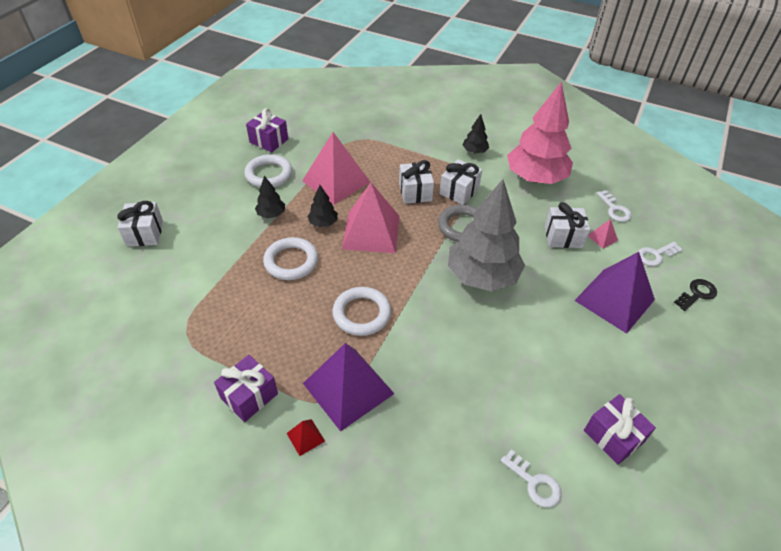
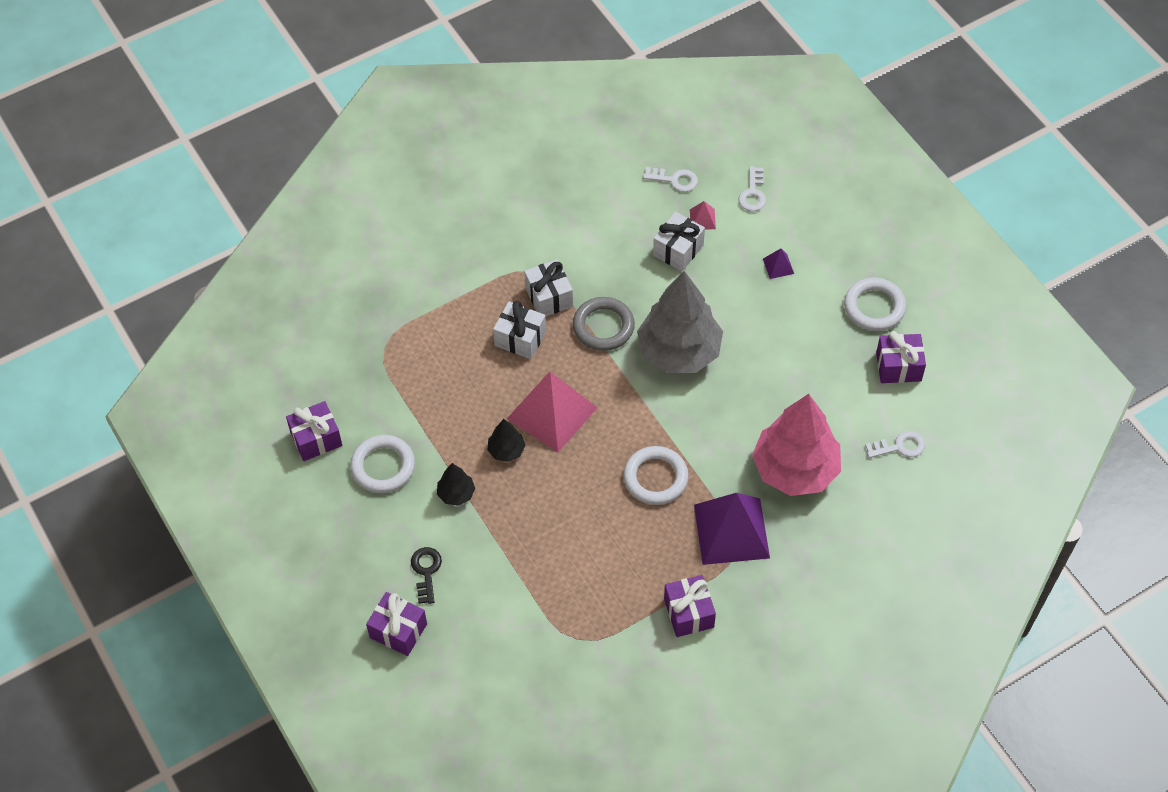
camera: 55 degrees left, 10 degrees up
white gift [117,201,163,247] -> purple gift [366,592,427,656]
white ring [263,237,318,280] -> white ring moved to [844,277,906,331]
red pyramid [287,419,325,456] -> none
pink pyramid [302,132,370,205] -> none
black tree [463,114,489,154] -> none
pink tree [507,81,573,184] -> pink tree moved to [752,394,841,496]
purple pyramid [574,252,655,334] -> purple pyramid [763,249,794,279], size x0.41
black key [674,279,717,311] -> black key moved to [411,547,442,604]

